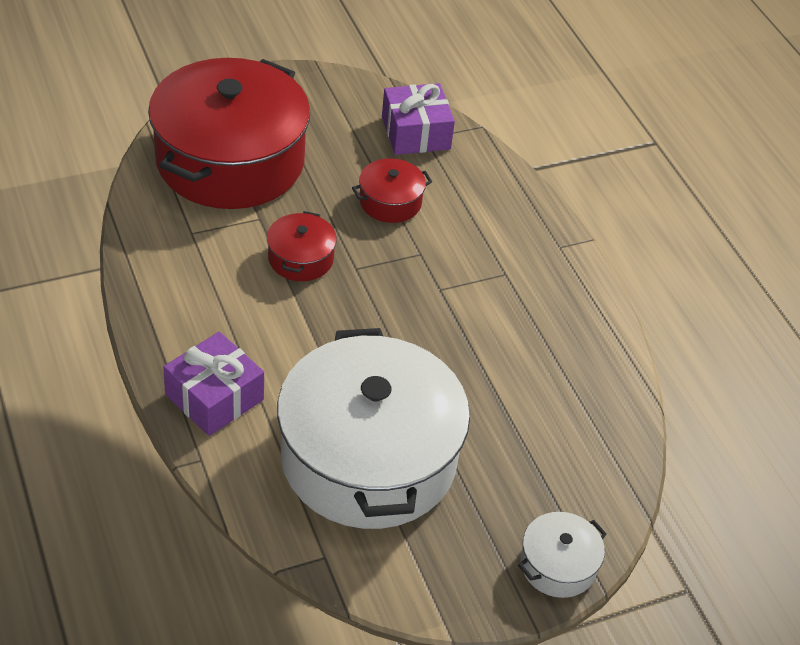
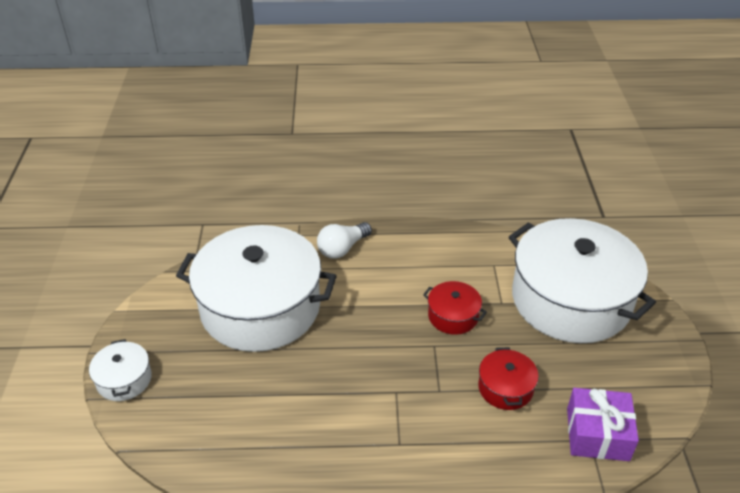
camera: 115 degrees right, 5 degrees down
red pot [148,58,310,209] -> white pot [509,218,656,343]
purple gift [163,332,264,436] -> white light bulb [317,222,372,259]

